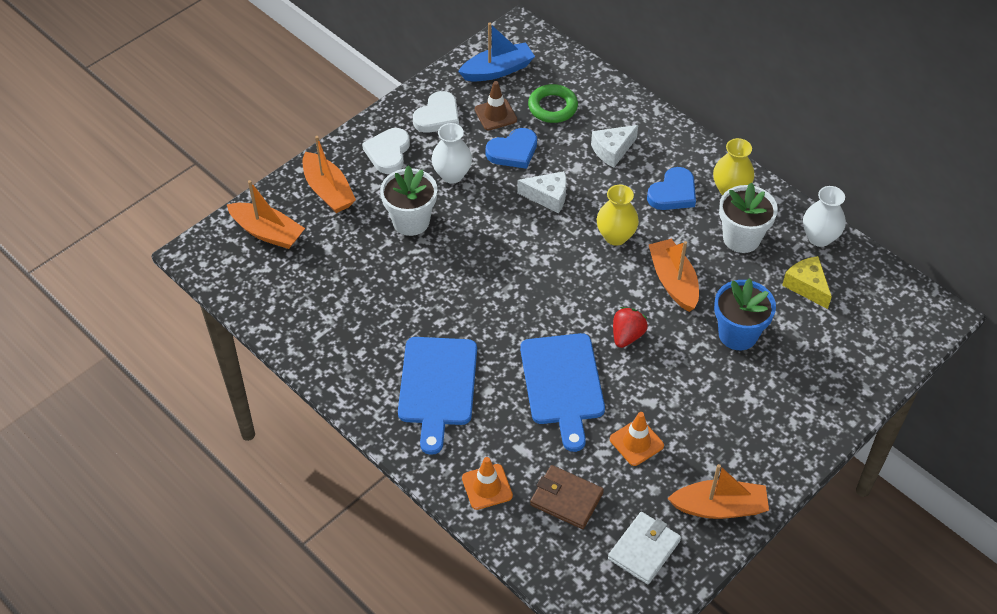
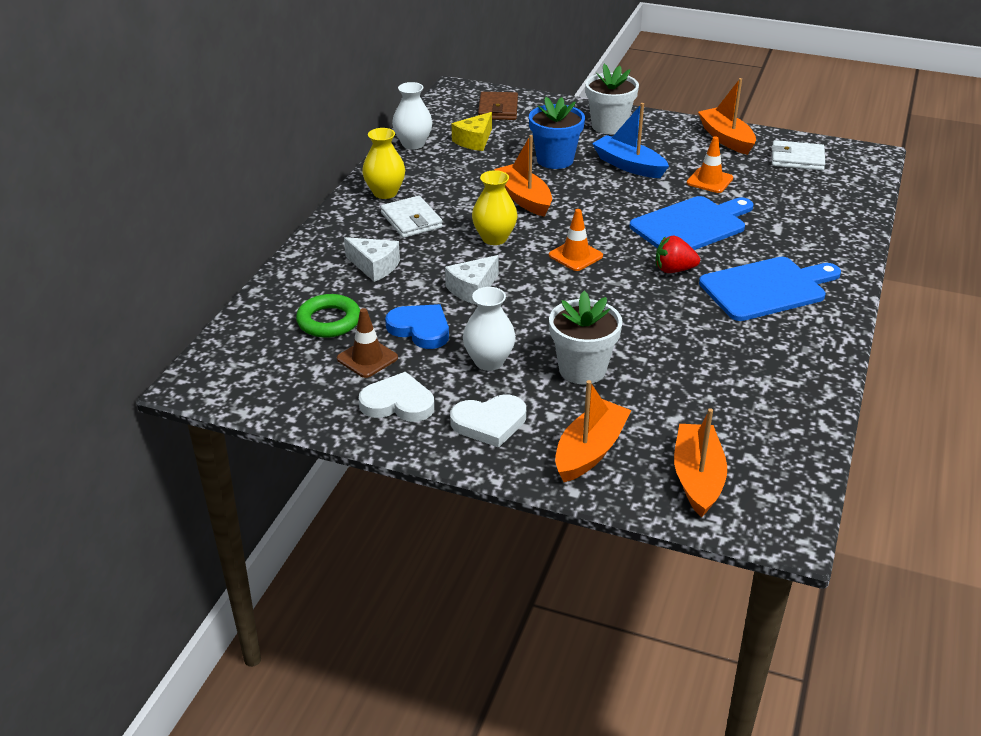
camera: 115 degrees left, 15 degrees down
blue boat [458,23,535,81] -> blue boat moved to [592,103,669,178]
orange traffic cone [462,457,513,510] -> orange traffic cone moved to [549,209,603,271]
white cheese [517,171,566,214] -> white cheese turned 120 degrees counterclockwise [445,255,499,305]
brown wallet [530,465,604,529] -> brown wallet moved to [478,92,518,120]
red strawberry [613,307,648,348] -> red strawberry moved to [656,236,700,273]
blue heart [647,167,696,210] -> white wallet [381,196,443,238]
orange boat [649,239,699,312] -> orange boat turned 105 degrees clockwise [494,135,552,217]
white flower pot [719,183,778,253] -> white flower pot moved to [585,64,639,134]

